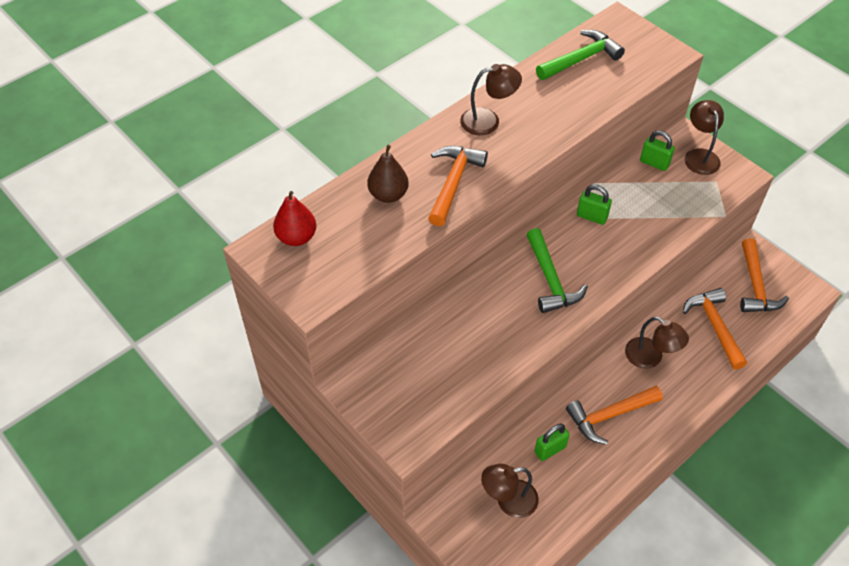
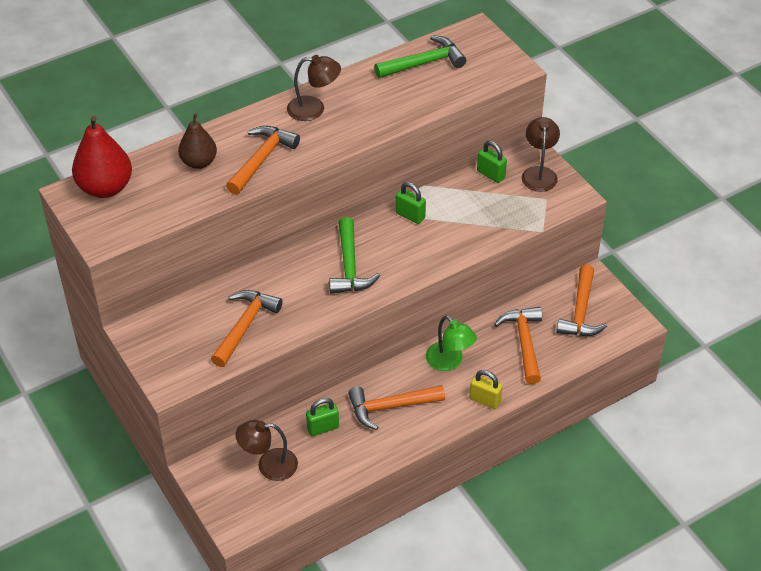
camera: 10 degrees right, 5 degrees down
red pear [273,191,316,246] -> red pear [72,116,132,198], size x1.51
brown lamp [625,317,689,369] -> green lamp [426,315,477,371]
none -> orange hammer [211,290,283,367]
none -> yellow padlock [469,370,503,409]

